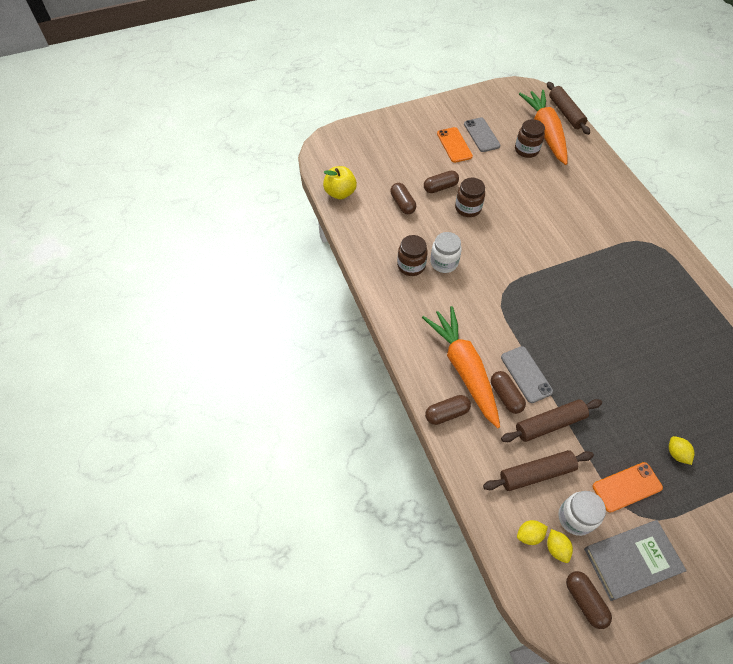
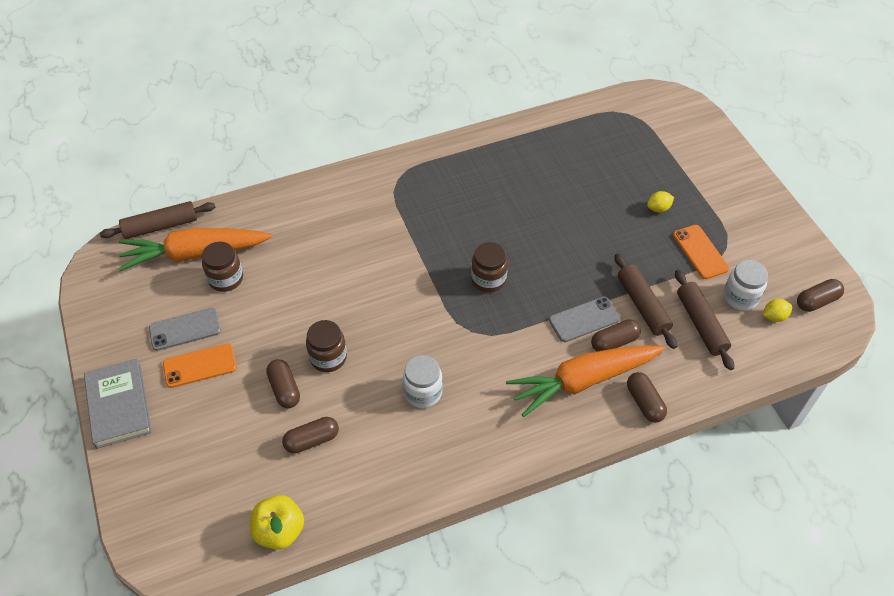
camera: 90 degrees left, 5 degrees down
brown jar [397,235,428,276] -> brown jar moved to [471,242,508,292]
yellow lemon [517,520,548,545] -> none
grey book [584,520,687,601] -> grey book moved to [84,358,152,449]

